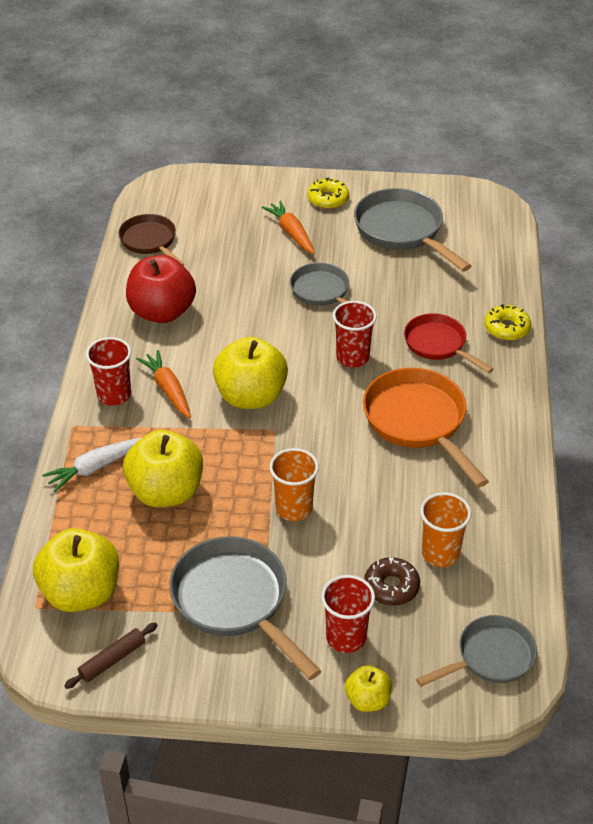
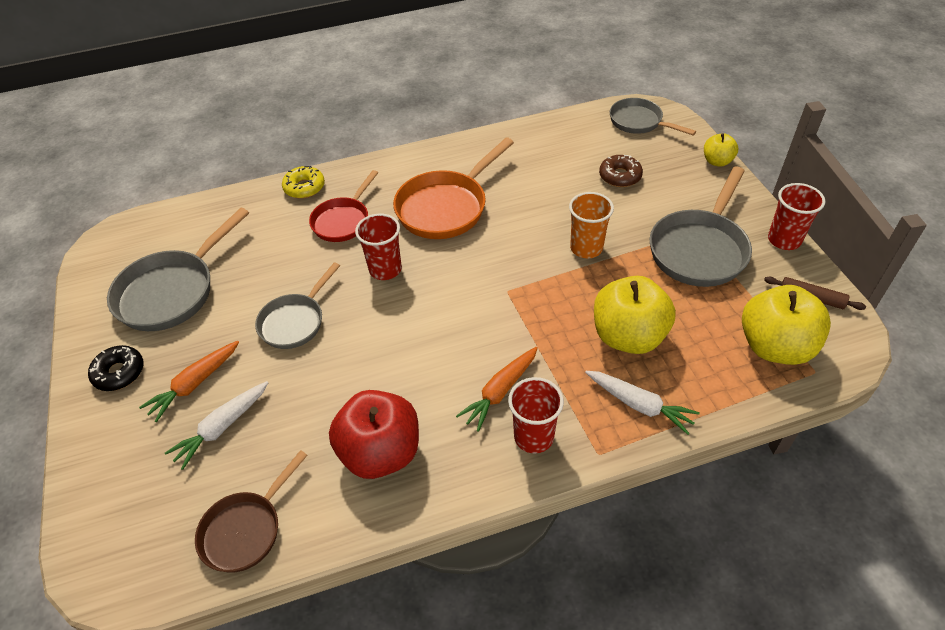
camera: 110 degrees left, 5 degrees up
yellow apple [213,337,288,409] -> none
yellow donut [308,178,349,209] -> black donut [88,345,143,391]
red cup [321,575,375,653] -> red cup moved to [768,183,825,250]
orange cup [420,492,471,567] -> none
none -> white carrot [165,381,269,470]

